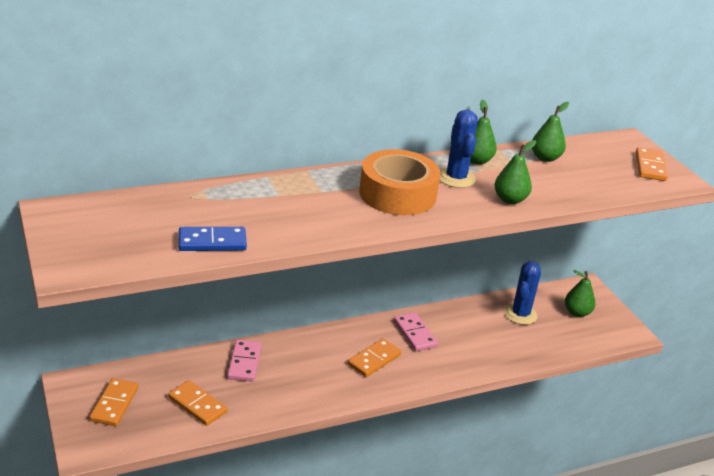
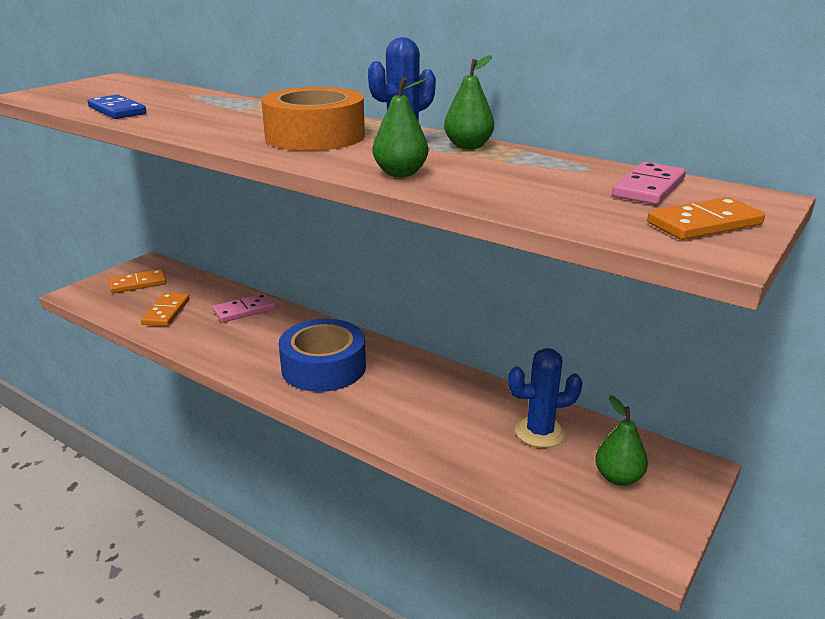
camera: 60 degrees right, 5 degrees down
orange domino [348,338,401,377] -> blue tape [279,319,366,392]
pink domino [394,312,438,351] -> pink domino moved to [612,162,686,205]
green pear [532,102,569,162] -> none

